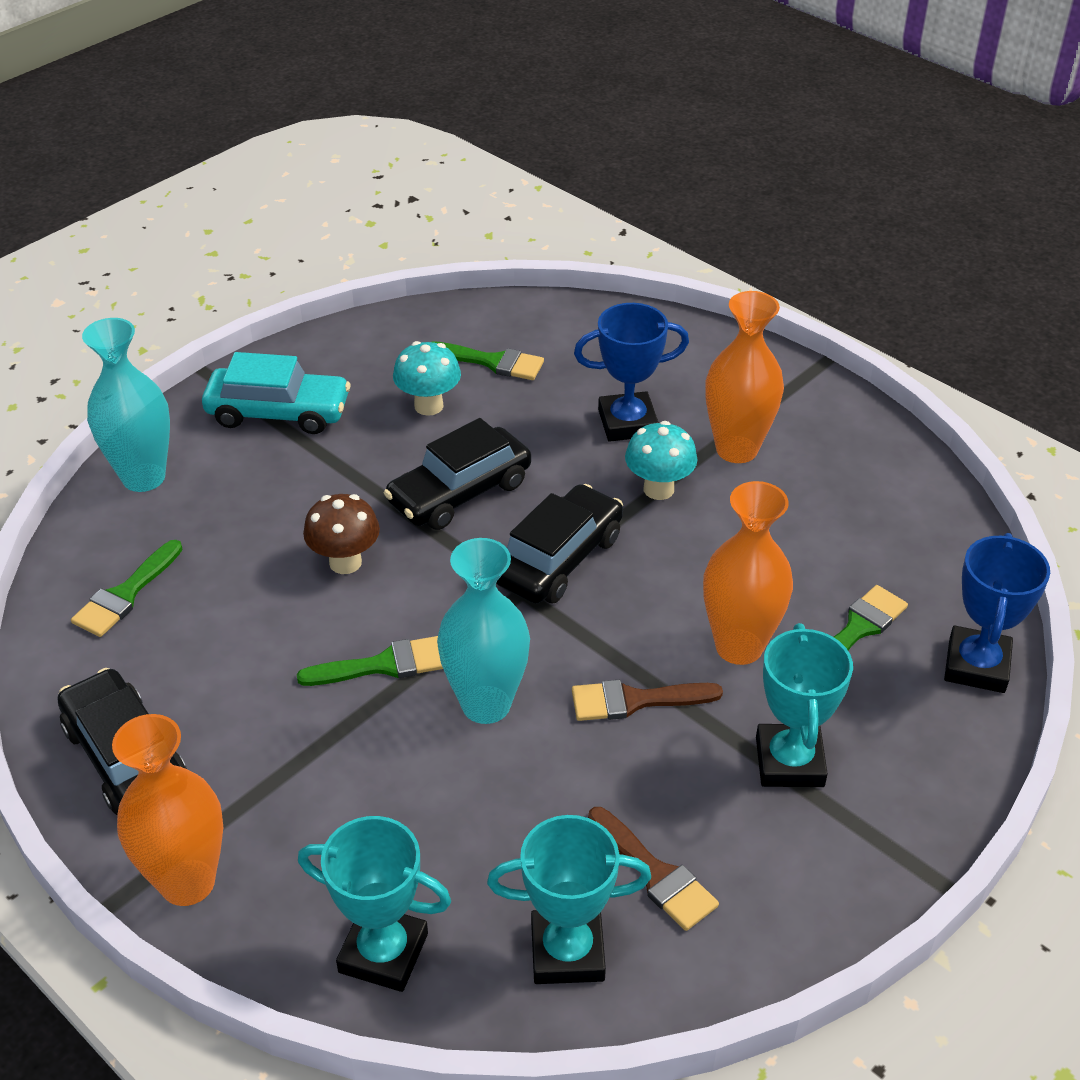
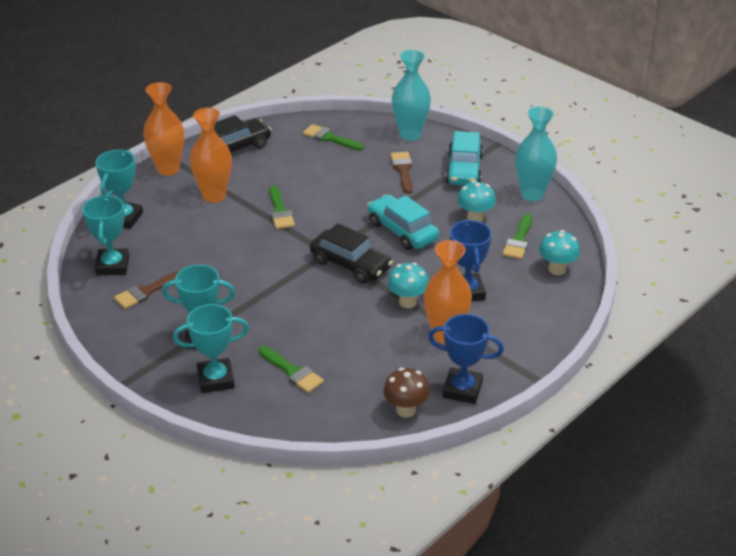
camera: 90 degrees right, 5 degrees down
brown mushroom [303,494,380,574] -> brown mushroom moved to [384,367,430,417]
black car [384,418,531,530] -> turquoise car [367,194,439,250]
turquoise vase [437,538,530,724] -> turquoise vase moved to [515,106,557,201]
brown brush [572,680,723,721] -> brown brush moved to [391,152,413,194]
orange vase [703,481,793,665] -> orange vase moved to [190,108,232,203]
blue trophy [944,533,1050,693] -> blue trophy moved to [428,314,504,404]
none -> turquoise trophy [173,304,249,393]
none -> turquoise mushroom [539,230,580,275]

